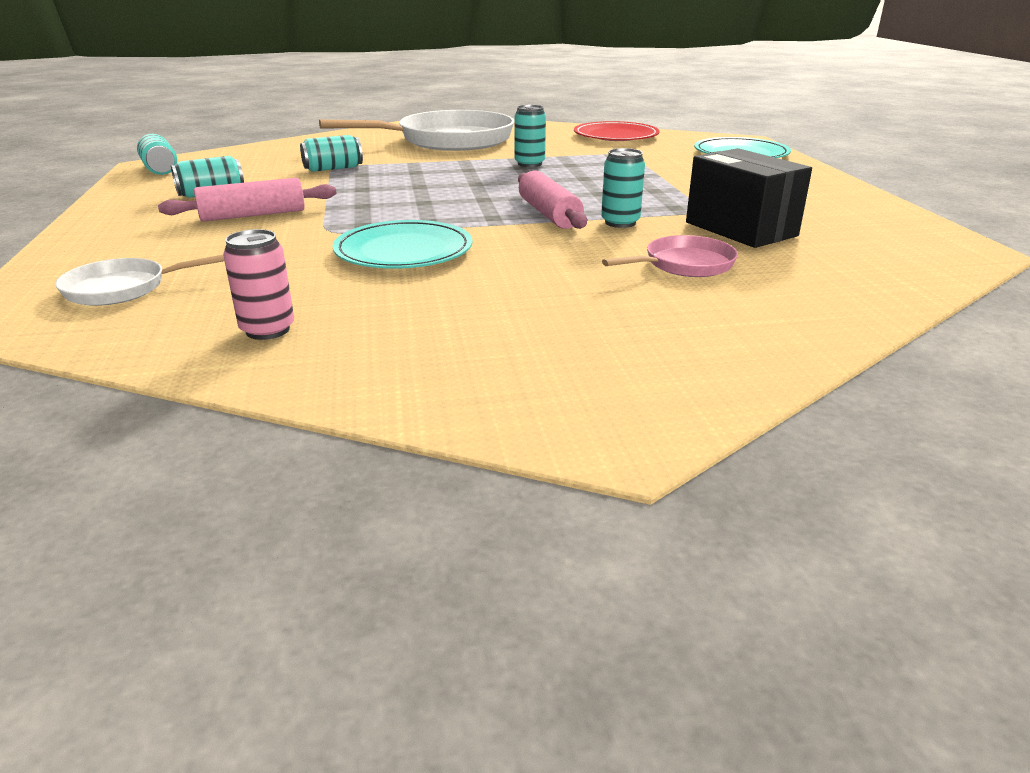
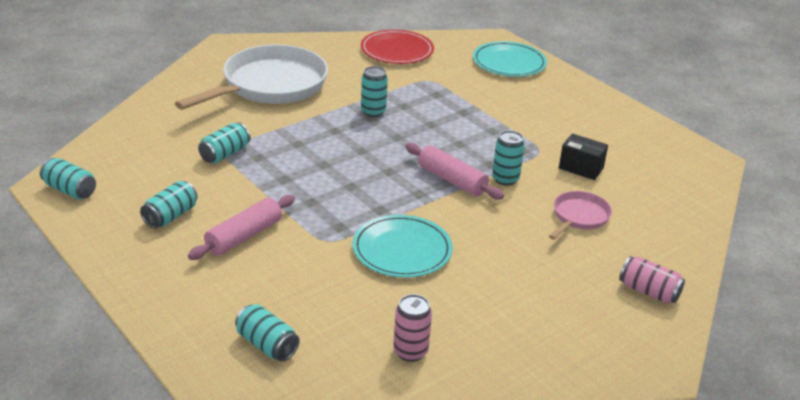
camera: 30 degrees left, 5 degrees up
white pan [55,255,224,306] -> turquoise can [235,304,300,362]
black box [686,148,812,248] -> black box [559,133,608,180], size x0.61
none -> pink can [619,256,685,304]

